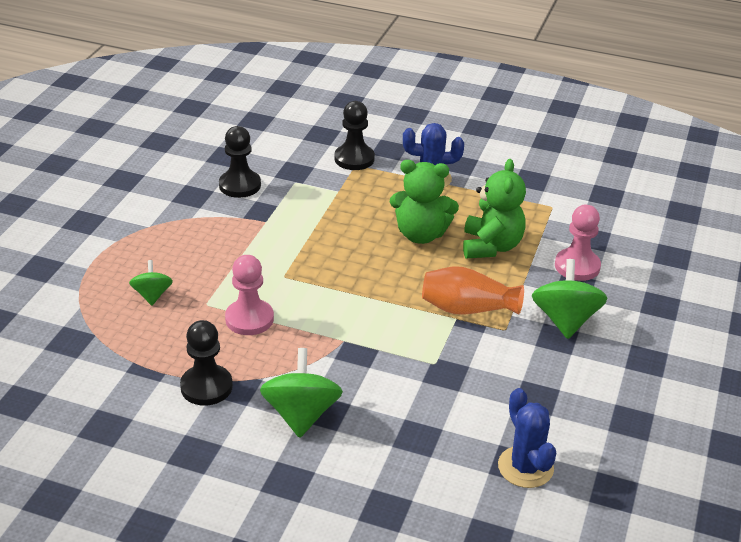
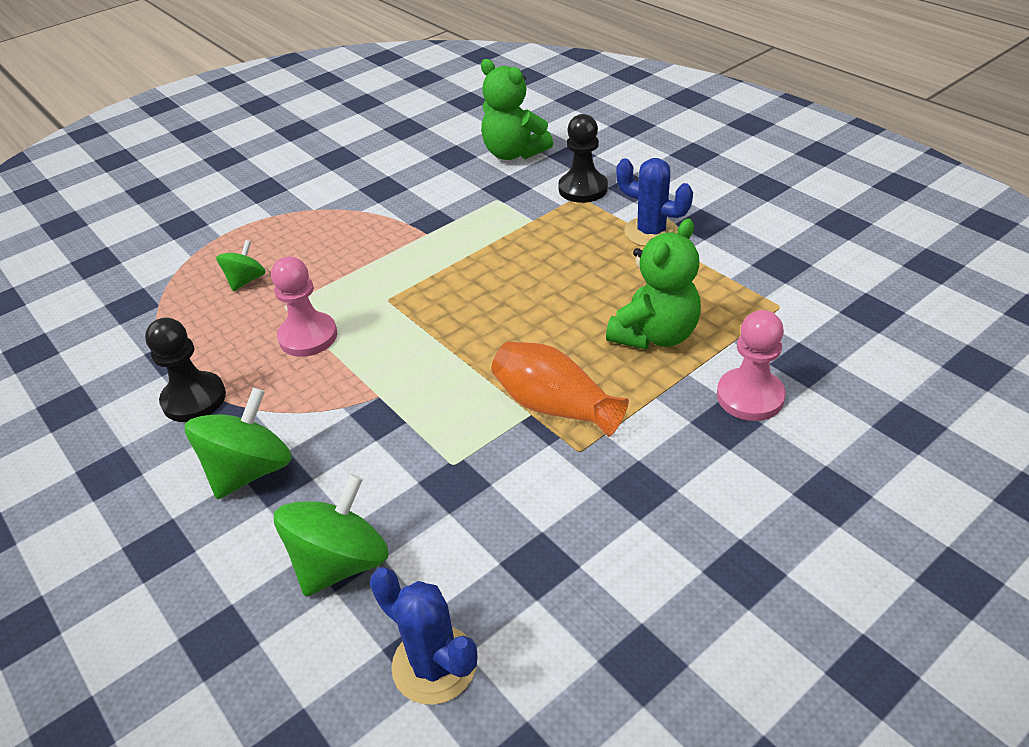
camera: 35 degrees right, 5 degrees up
black pawn [219,126,261,198] -> none
green teddy bear [390,160,459,244] -> green teddy bear moved to [481,59,553,160]
blue cactus [498,388,556,488] -> blue cactus turned 60 degrees counterclockwise [370,567,477,705]
green spinning top [532,259,607,339] -> green spinning top moved to [274,474,389,597]

